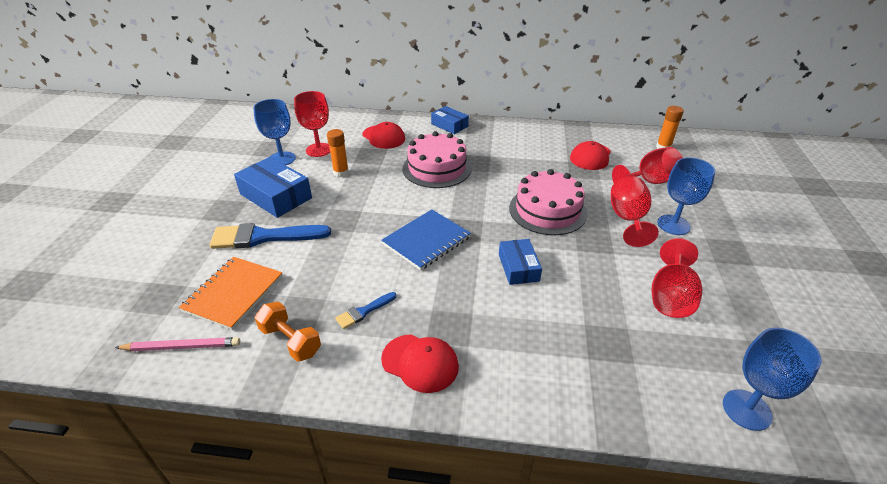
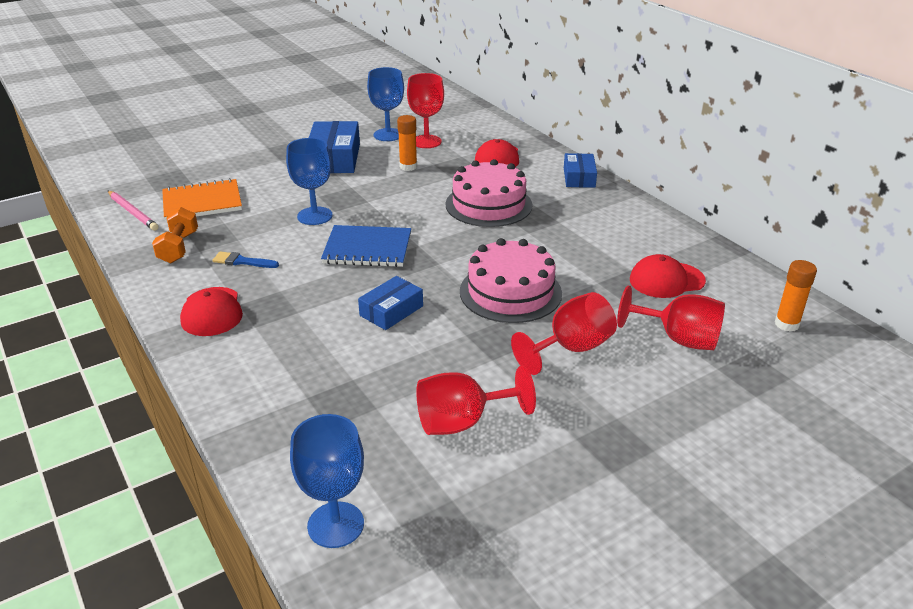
camera: 50 degrees right, 5 degrees down
blue brush [210,223,331,249] -> none
blue goblet [657,157,716,235] -> blue goblet moved to [286,138,333,225]

